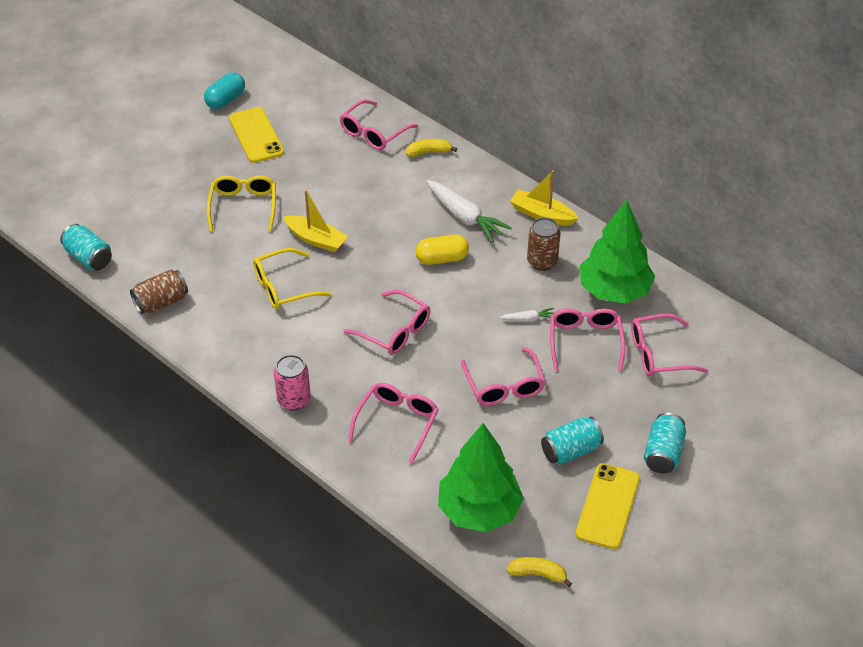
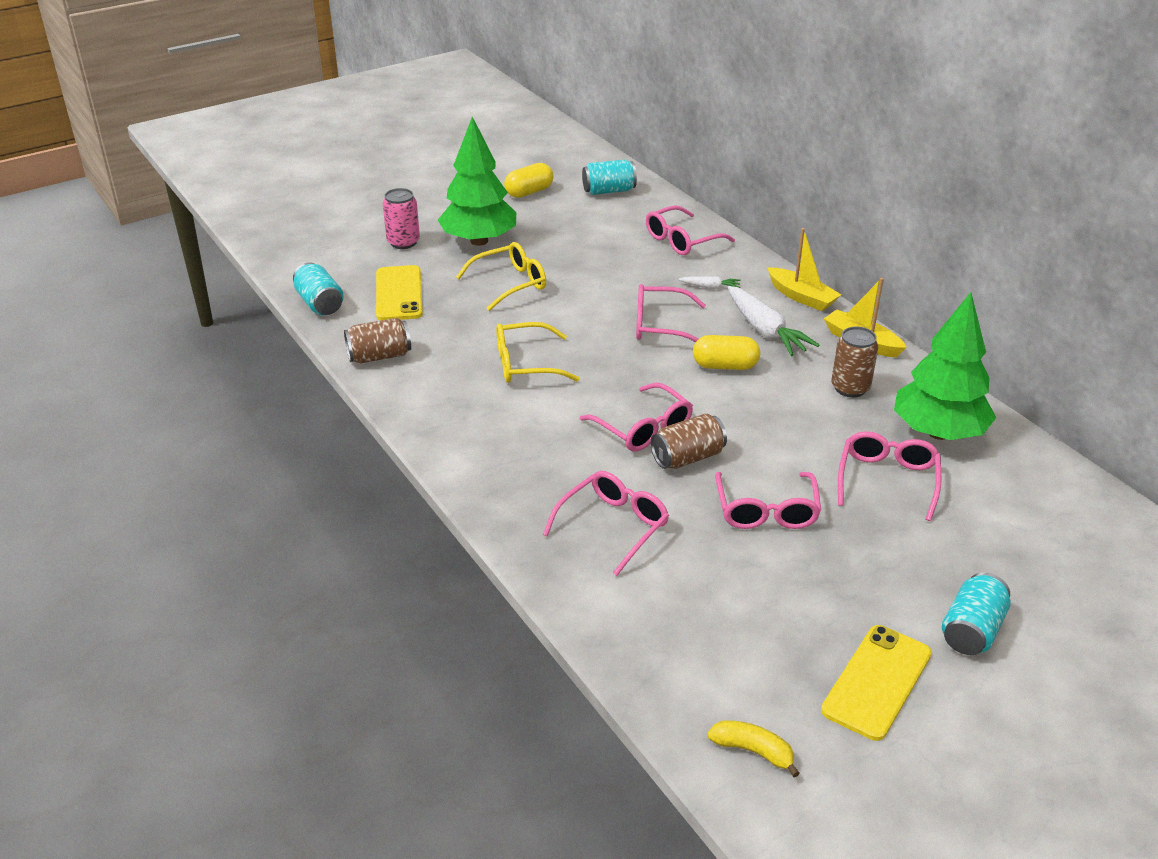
camera: 15 degrees right, 10 degrees down
turquoise capsule [204,72,245,109] -> yellow capsule [504,163,554,198]
yellow glasses [207,175,276,231] -> yellow glasses turned 45 degrees clockwise [456,242,546,311]
yellow phone [229,107,284,163] -> yellow phone moved to [376,265,423,321]
pink can [274,355,311,411] -> pink can moved to [383,188,420,249]
yellow boat [283,190,348,253] -> yellow boat moved to [767,228,841,311]
yellow banana [406,139,457,157] -> none
green tree [438,423,524,532] -> green tree moved to [438,117,516,246]
white carrot [499,308,554,322] -> white carrot moved to [679,276,741,289]
turquoise can [541,417,604,465] -> turquoise can moved to [582,160,637,195]
pink glasses [631,314,708,377] -> pink glasses moved to [636,284,706,343]
none -> brown can [650,413,727,469]

